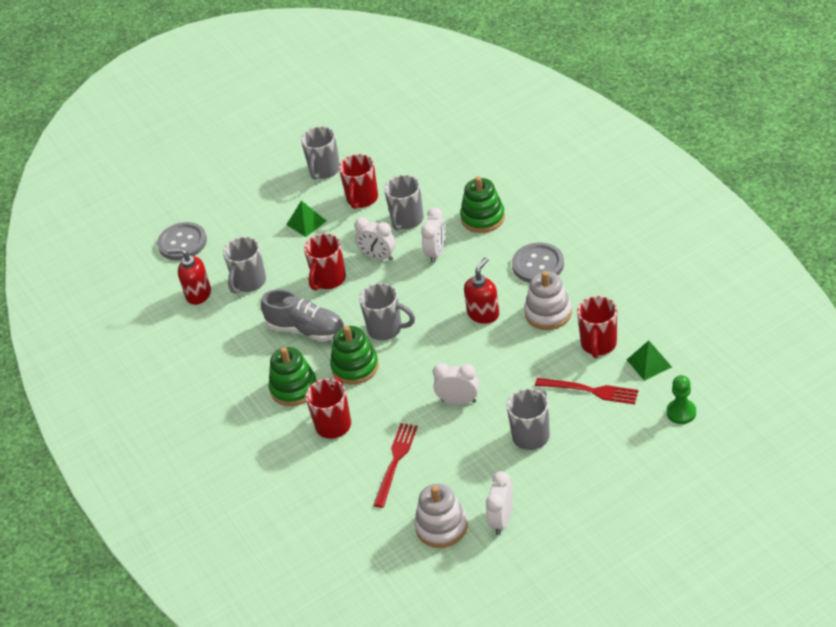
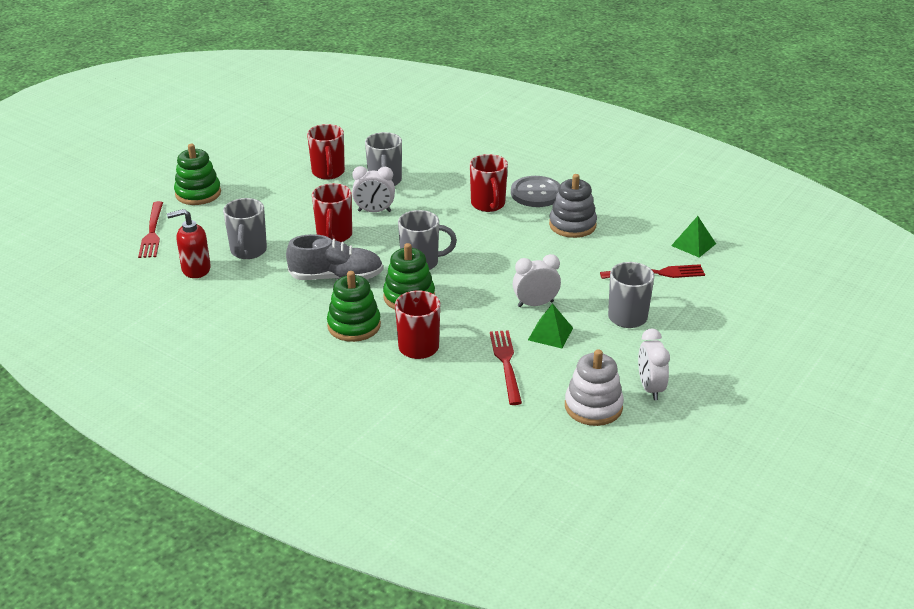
camera: 30 degrees left, 10 degrees down
grey button [157,222,207,260] -> red fork [138,201,163,258]
green pyramid [287,201,326,237] -> green pyramid moved to [528,303,573,348]
grey mug [301,126,340,180] -> none
white clock [421,207,446,263] -> none
green stacking toy [460,176,505,233] -> green stacking toy moved to [174,144,221,205]
red soap dispenser [464,257,499,324] -> none
white stacking toy [524,271,572,330] -> grey stacking toy [549,174,597,238]
red mug [577,296,617,358] -> red mug moved to [470,154,508,212]
green pawn [667,375,696,424] -> none

